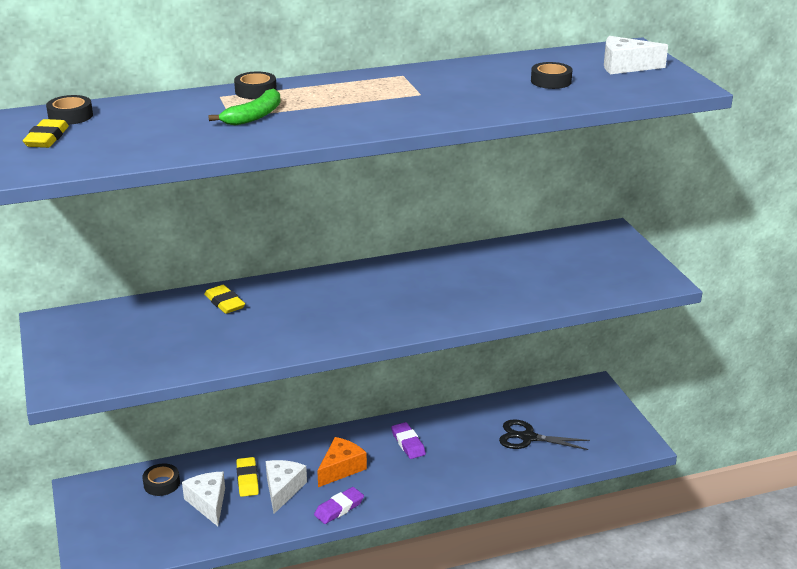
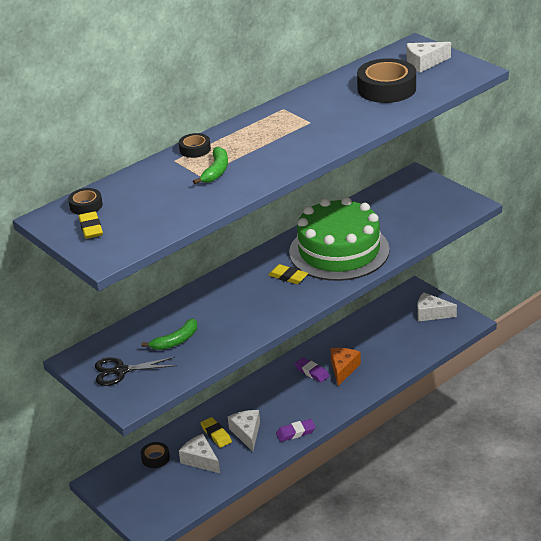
camera: 20 degrees left, 5 degrees up
yellow eraser [204,285,245,314] -> yellow eraser moved to [268,264,308,284]
purple eraser [314,487,364,524] -> purple eraser turned 45 degrees clockwise [276,419,316,442]
orange cheese [317,437,367,487] -> orange cheese moved to [330,348,361,386]
black scissors [499,419,590,450] -> black scissors moved to [95,357,177,386]
black tape [531,62,573,89] -> black tape [357,58,416,103], size x2.00
none -> green banana [141,318,197,350]
none -> green cake [289,197,390,281]
none -> white cheese [417,292,457,321]

